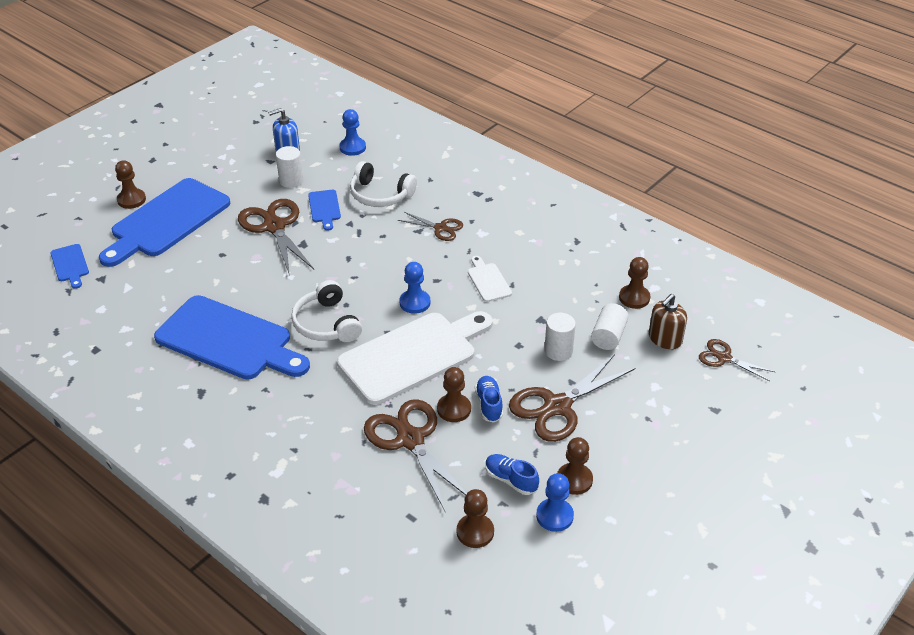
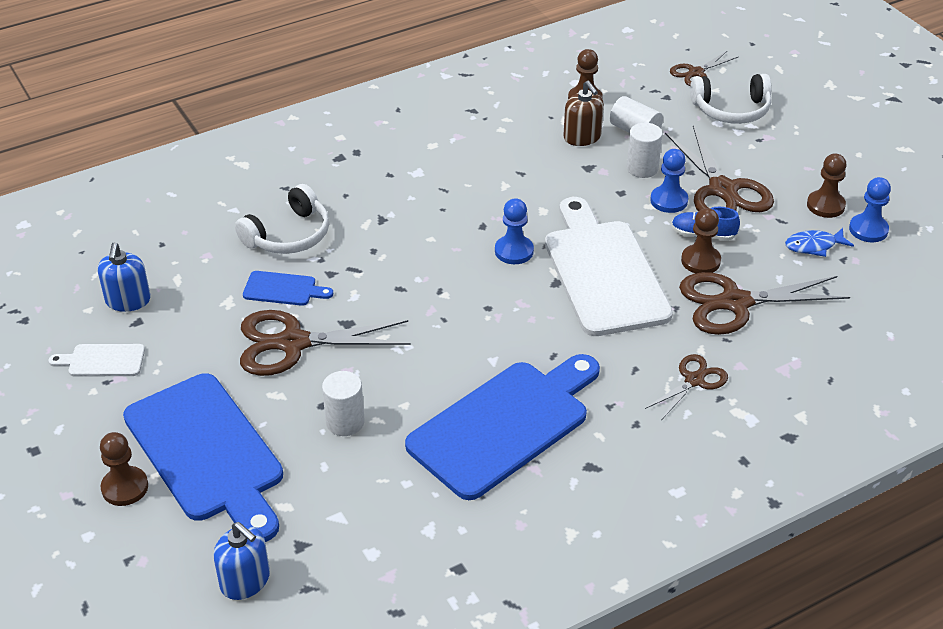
camera: 70 degrees left, 0 degrees up
blue cutting board [50,244,89,289] -> blue soap dispenser [214,522,270,600]
white cylinder [276,146,303,188] -> white cylinder moved to [322,371,365,436]
white headphones [291,280,362,342] -> white headphones moved to [690,74,772,124]
blue pawn [339,109,366,156] -> blue pawn moved to [650,149,688,213]
brown scissors [398,212,463,241] -> brown scissors moved to [645,354,728,419]
brown pawn [457,489,494,548] -> none
white cutting board [468,256,512,302] -> white cutting board moved to [48,344,145,377]
blue shoe [486,454,539,495] -> blue fish [785,228,854,257]
brown soap dispenser [649,294,687,349] -> brown soap dispenser moved to [563,80,604,146]

